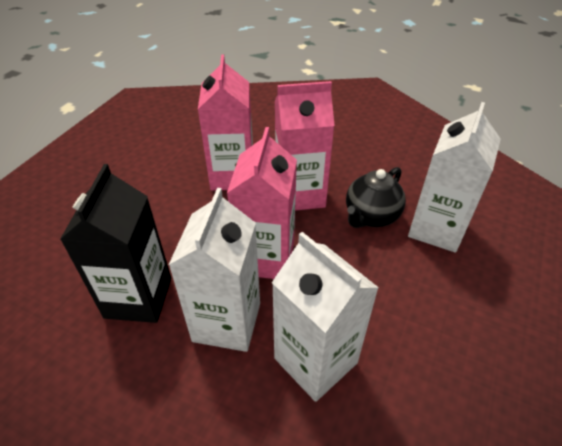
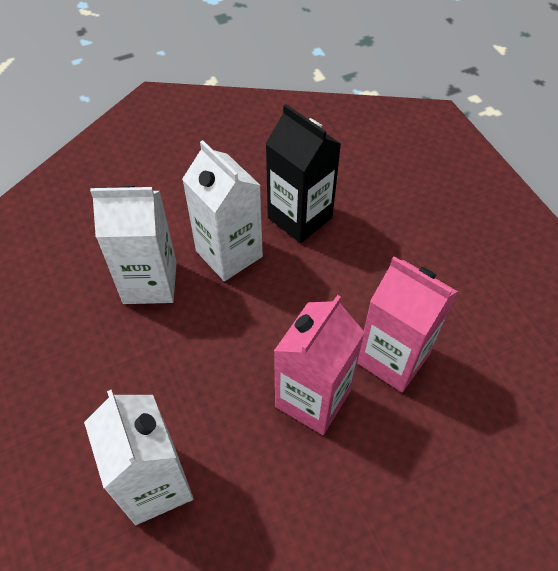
camera: 130 degrees right, 10 degrees up
pink carton [227,127,297,279] -> none
black teapot [346,167,406,228] -> none

